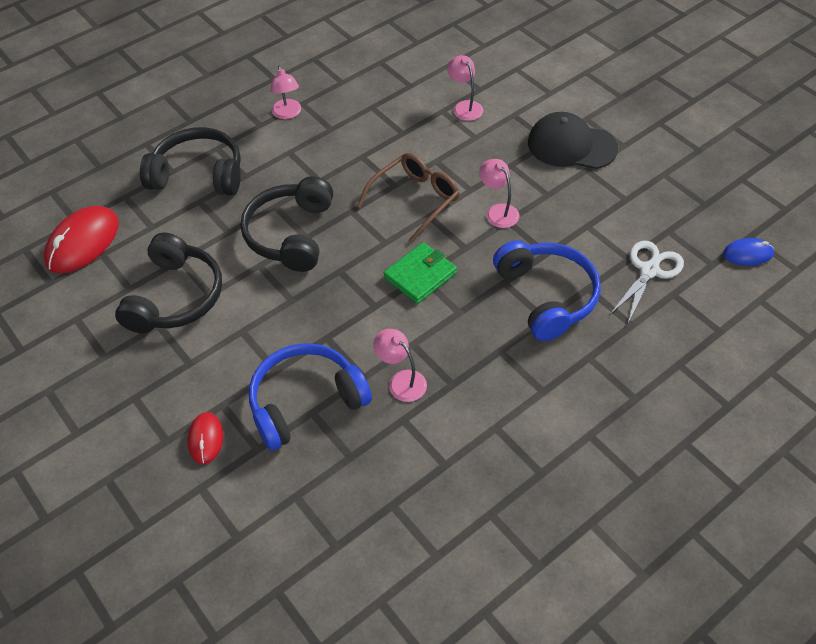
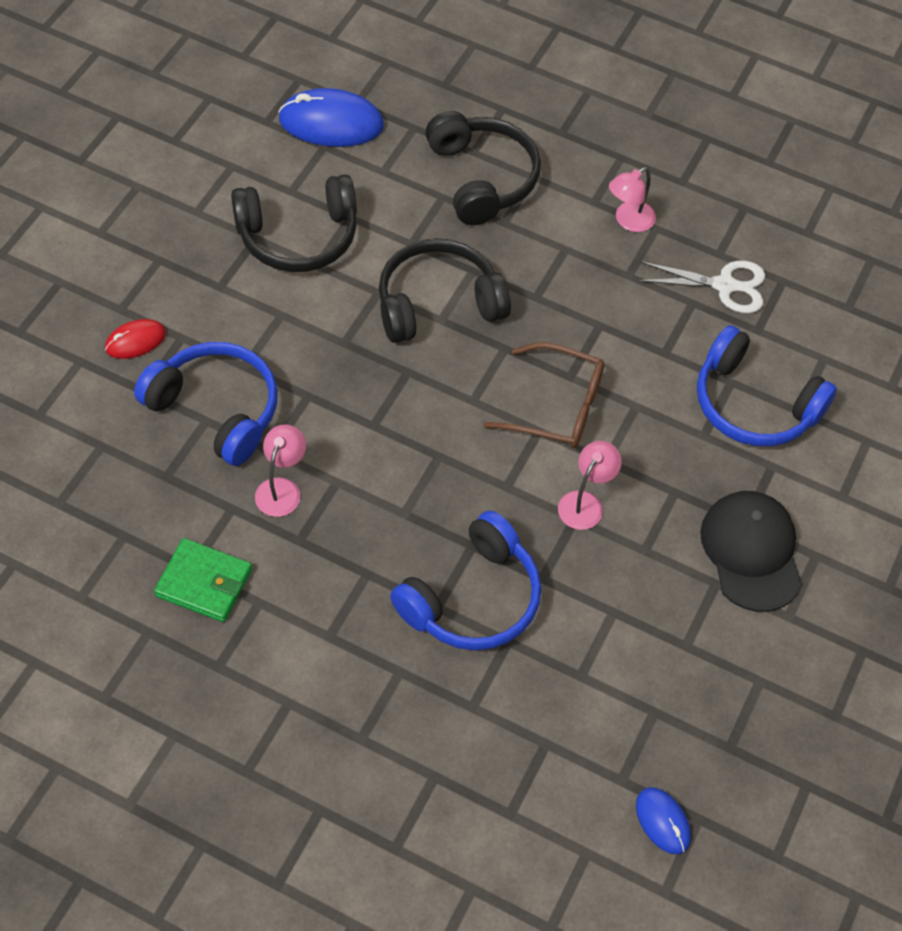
camera: 60 degrees right, 5 degrees up
red mouse [44,206,119,273] -> blue mouse [278,88,384,147]
green wallet [384,242,457,304] -> green wallet moved to [154,538,252,622]
pink lamp [447,55,483,121] -> blue headphones [697,325,837,446]
white scissors [610,241,684,323] -> white scissors moved to [638,261,765,314]

